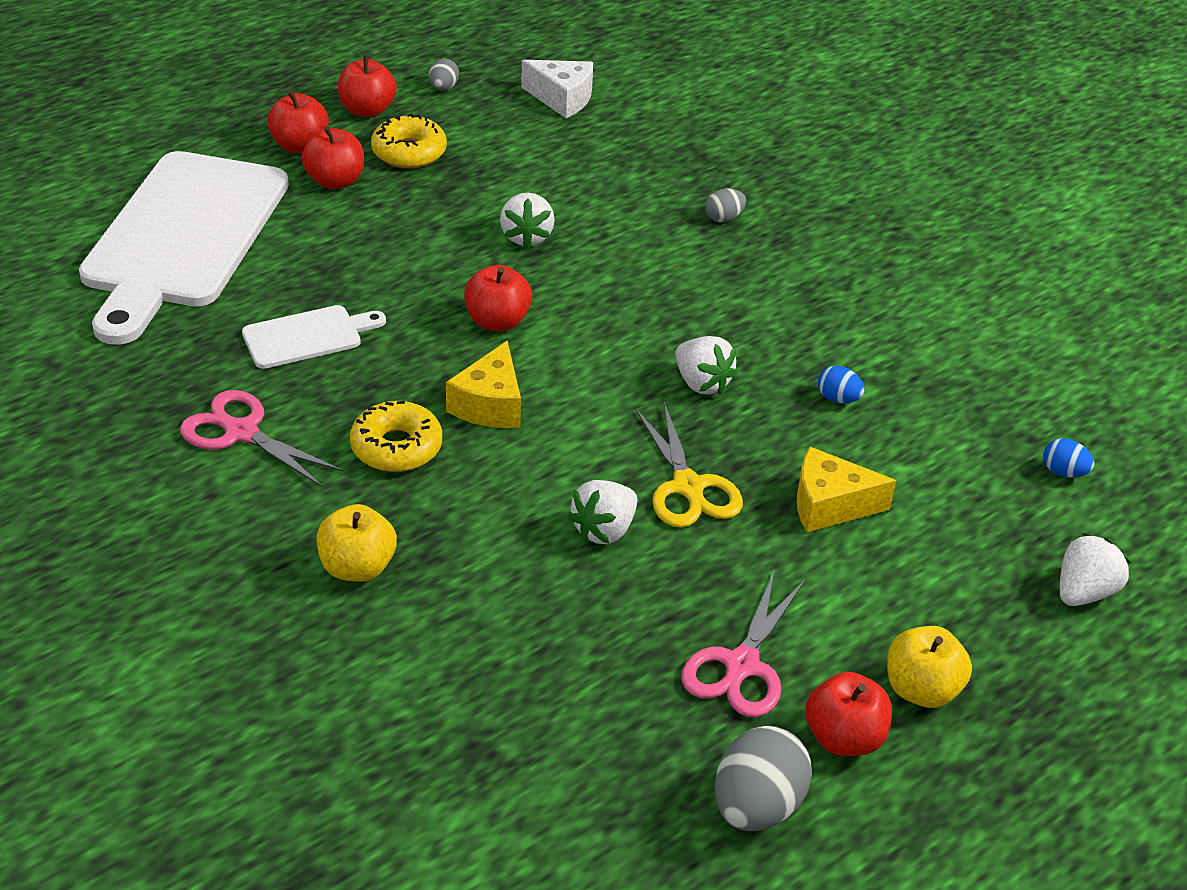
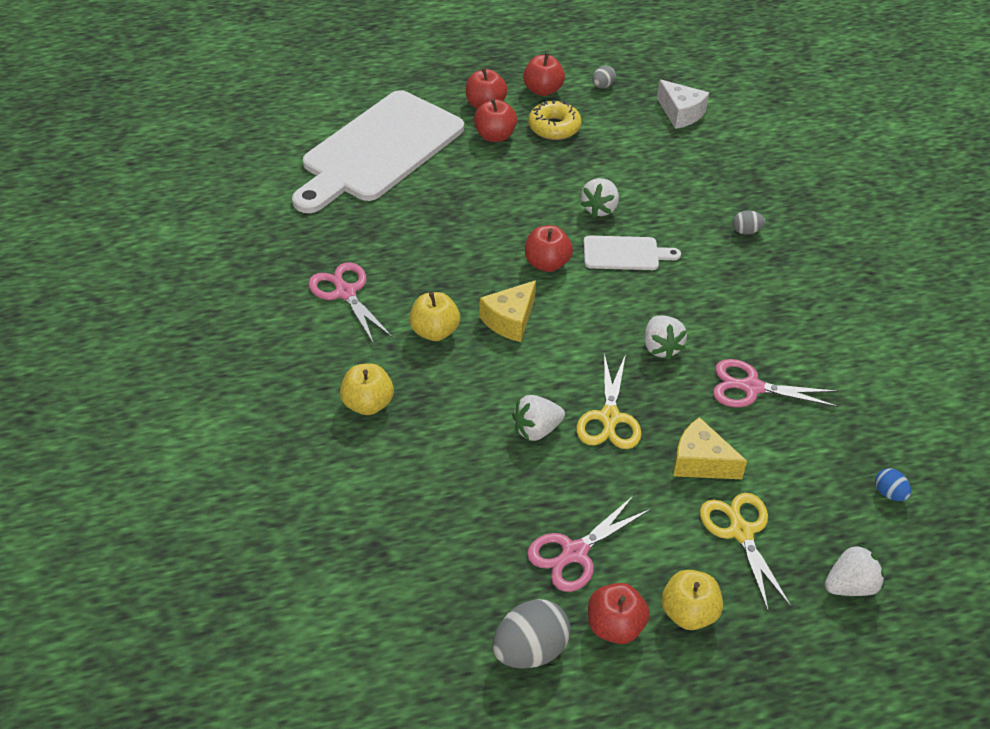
camera: 25 degrees right, 5 degrees up
white cutting board [242,305,386,369] -> white cutting board moved to [583,236,681,270]
yellow donut [350,401,442,472] -> yellow apple [410,292,460,341]
blue egg [818,365,865,403] -> pink scissors [713,359,838,407]
none -> yellow scissors [700,493,792,612]

